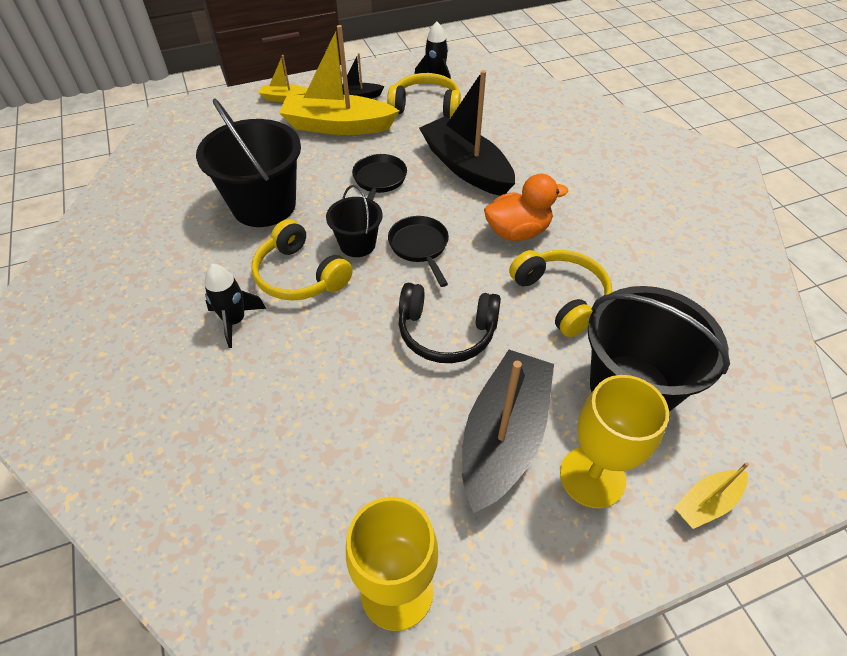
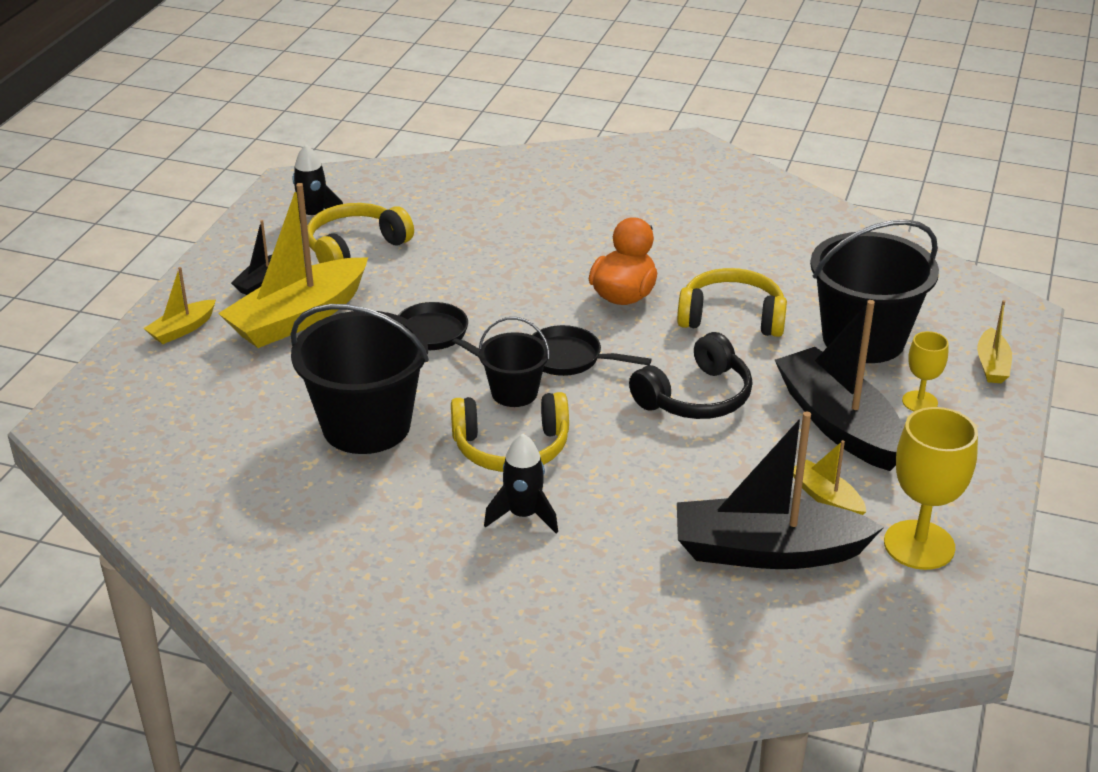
camera: 50 degrees left, 15 degrees down
black boat [419,70,515,196] -> black boat moved to [677,411,884,569]
yellow goblet [560,375,669,508] -> yellow goblet [902,331,949,412], size x0.56
none -> yellow boat [793,440,866,515]

